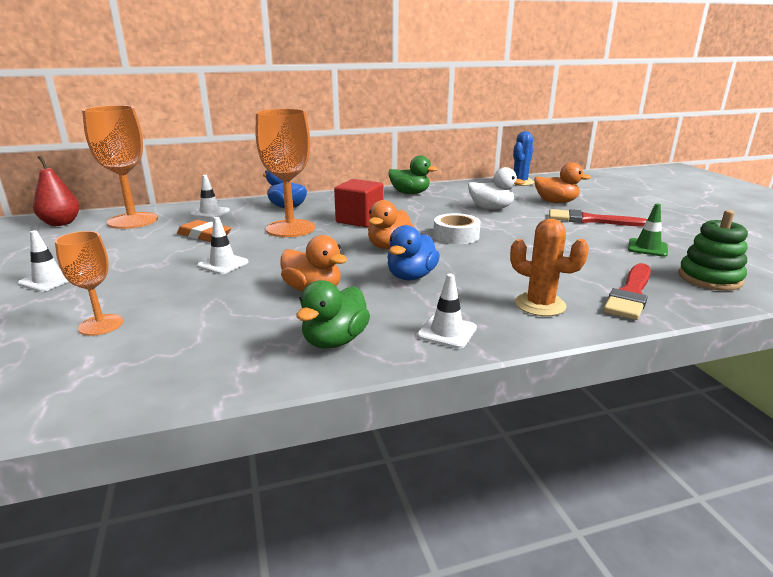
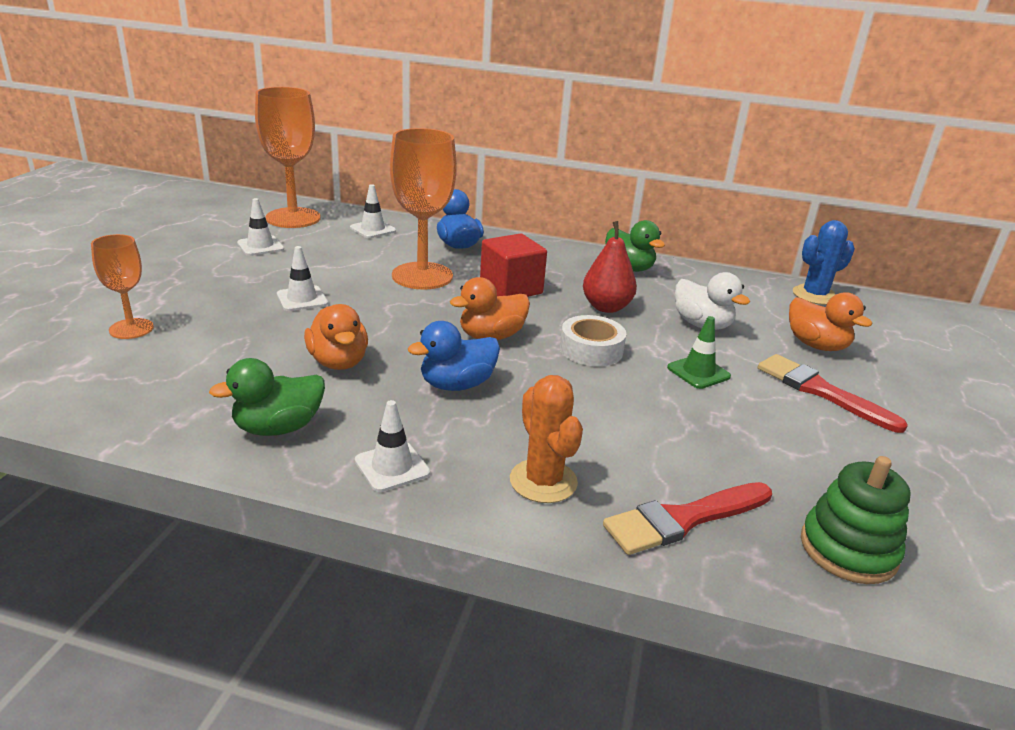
camera: 30 degrees right, 5 degrees up
white traffic cone [18,230,69,292] -> white traffic cone moved to [237,198,284,256]
red pear [33,155,80,226] -> red pear moved to [583,221,637,313]
orange eraser [177,220,231,242] -> none
green traffic cone [628,204,668,257] -> green traffic cone moved to [667,316,731,389]

